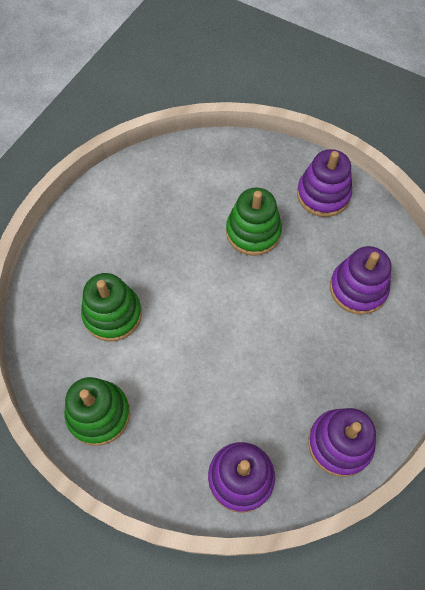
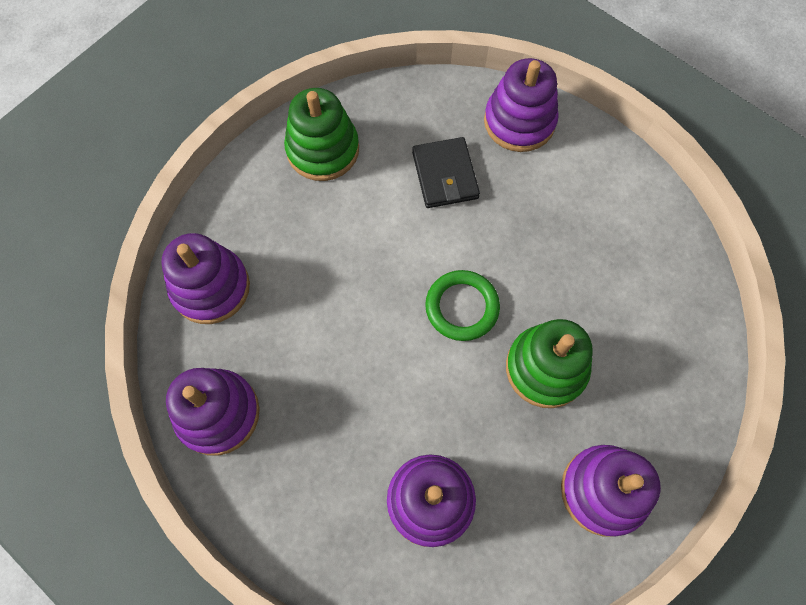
camera: 100 degrees right, 5 degrees up
green stacking toy [81,273,142,342] -> black wallet [412,137,480,208]
none -> green ring [425,270,500,341]
none -> purple stacking toy [484,58,559,152]

